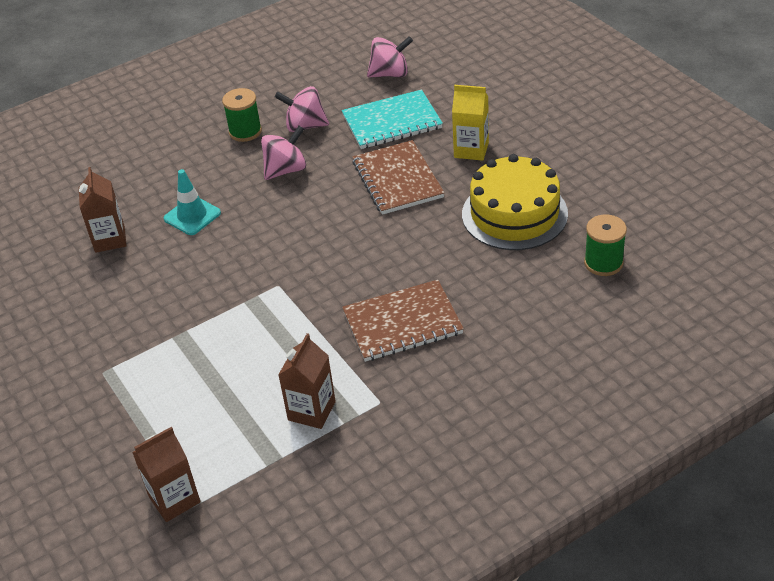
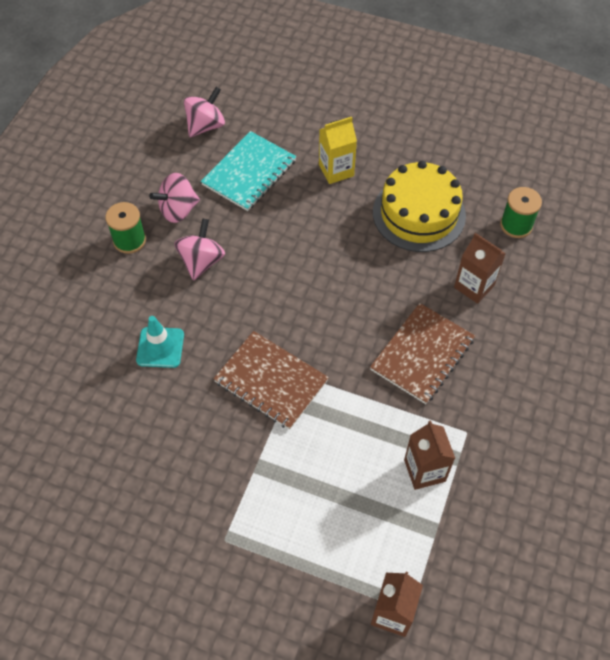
camera: 40 degrees left, 15 degrees up
brown carton [79,167,127,253] -> brown carton moved to [454,233,506,304]
brown notebook [352,140,444,215] -> brown notebook moved to [213,331,329,430]

